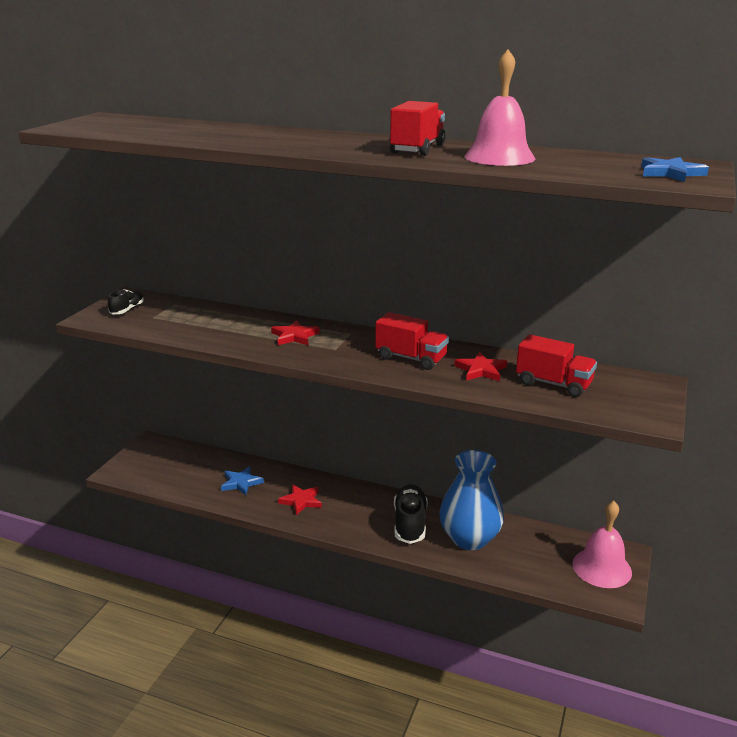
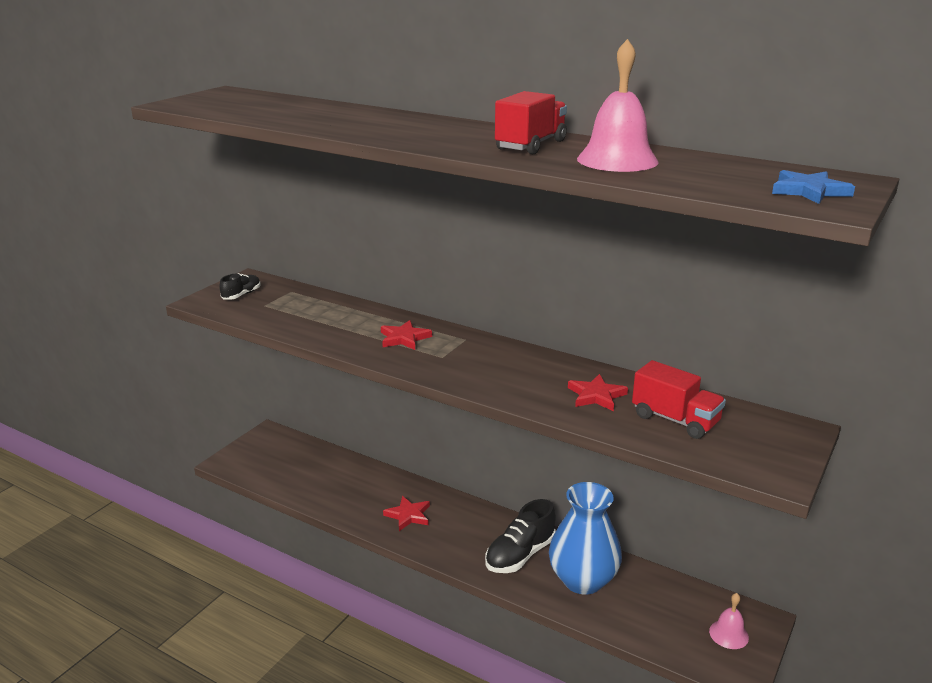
camera: 10 degrees right, 0 degrees up
blue star [221,466,264,496] -> none
red truck [375,312,449,370] -> none
black shoe [394,484,428,544] -> black shoe turned 150 degrees counterclockwise [485,499,556,573]
pink bell [572,501,632,588] -> pink bell [709,593,749,649], size x0.57

